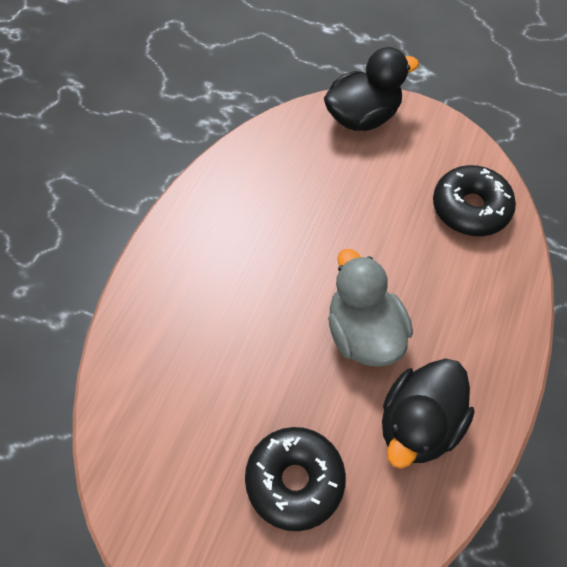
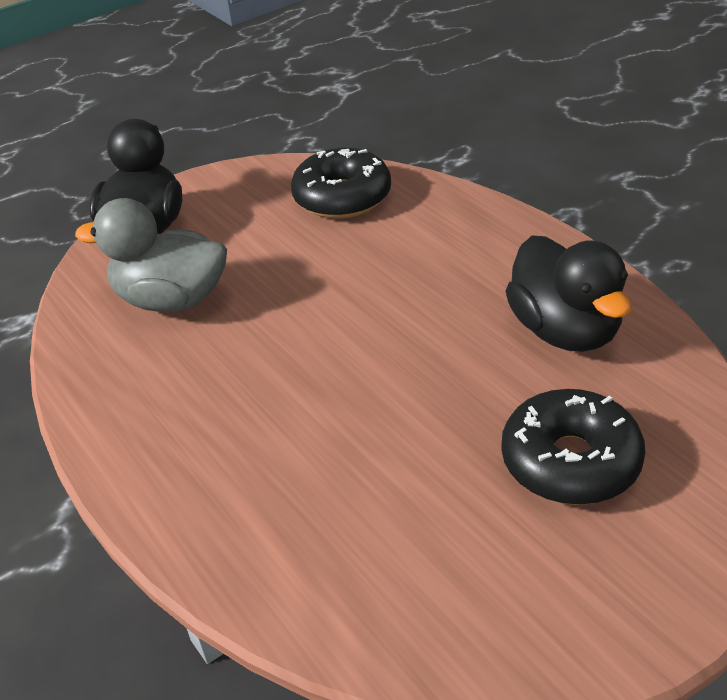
camera: 55 degrees left, 20 degrees down
grey duck [328,249,413,367] -> grey duck moved to [75,198,227,312]

